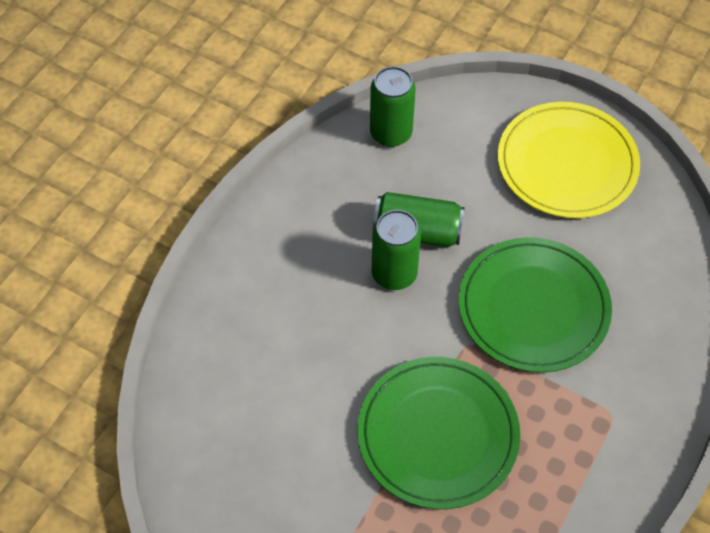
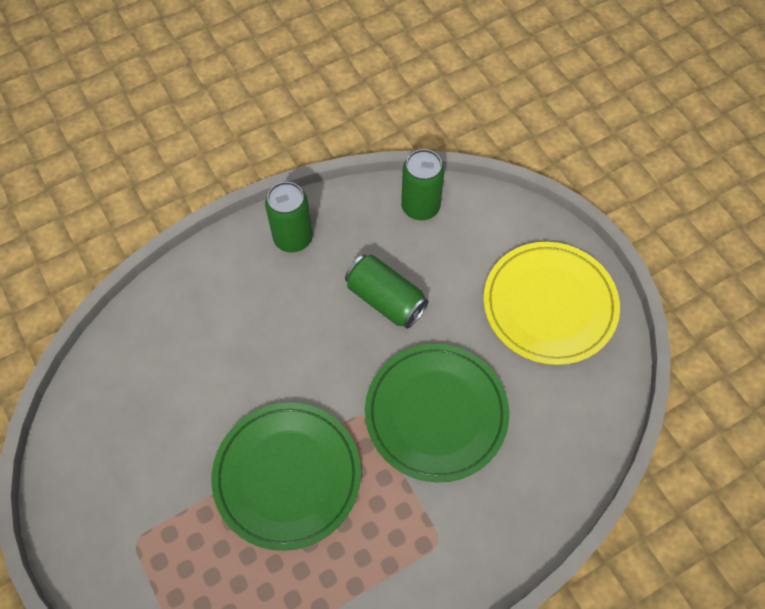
camera: 30 degrees right, 5 degrees up
green can [372,210,421,290] -> green can moved to [265,182,313,252]

